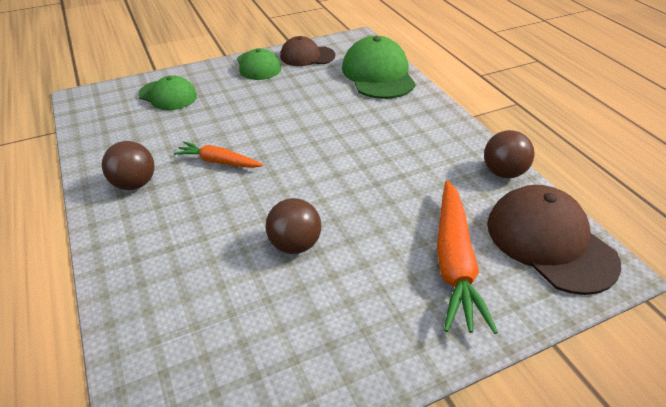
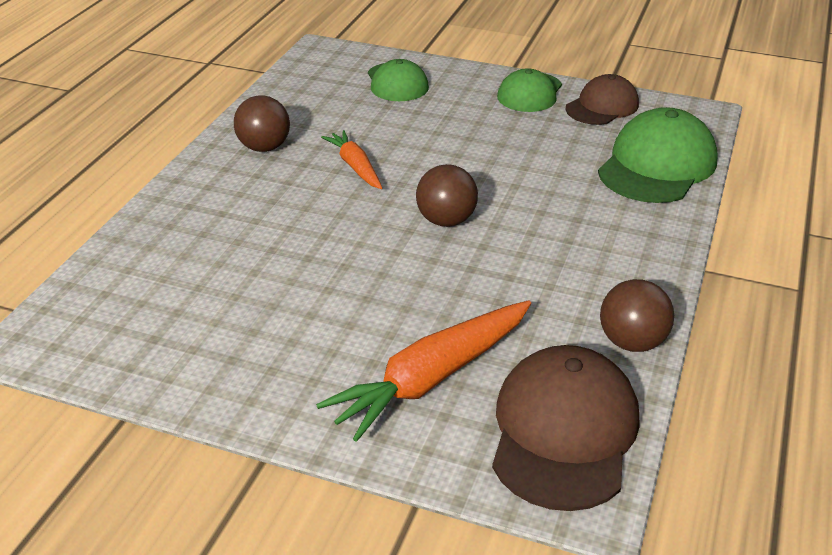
camera: 45 degrees right, 5 degrees down
brown ball [266,198,321,254] -> brown ball moved to [416,164,478,227]
brown cap [280,36,335,66] -> brown cap turned 90 degrees clockwise [566,74,639,125]

